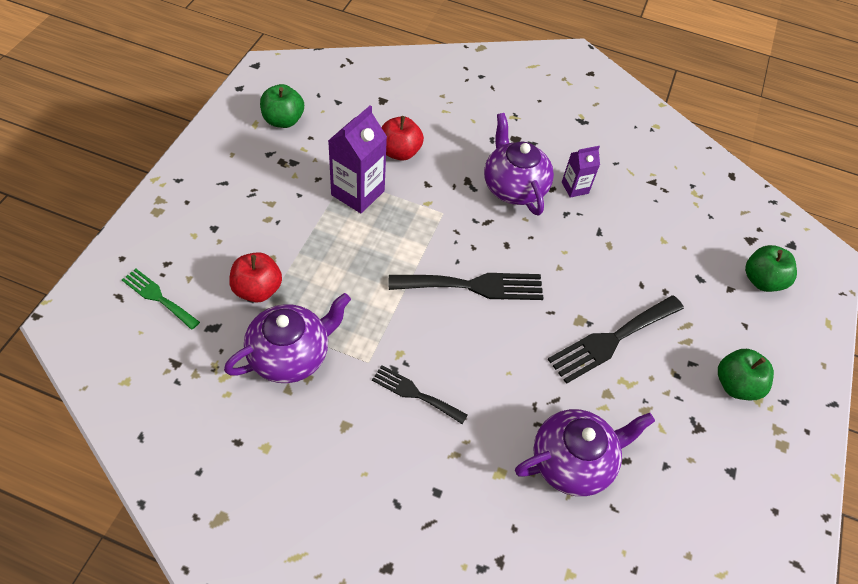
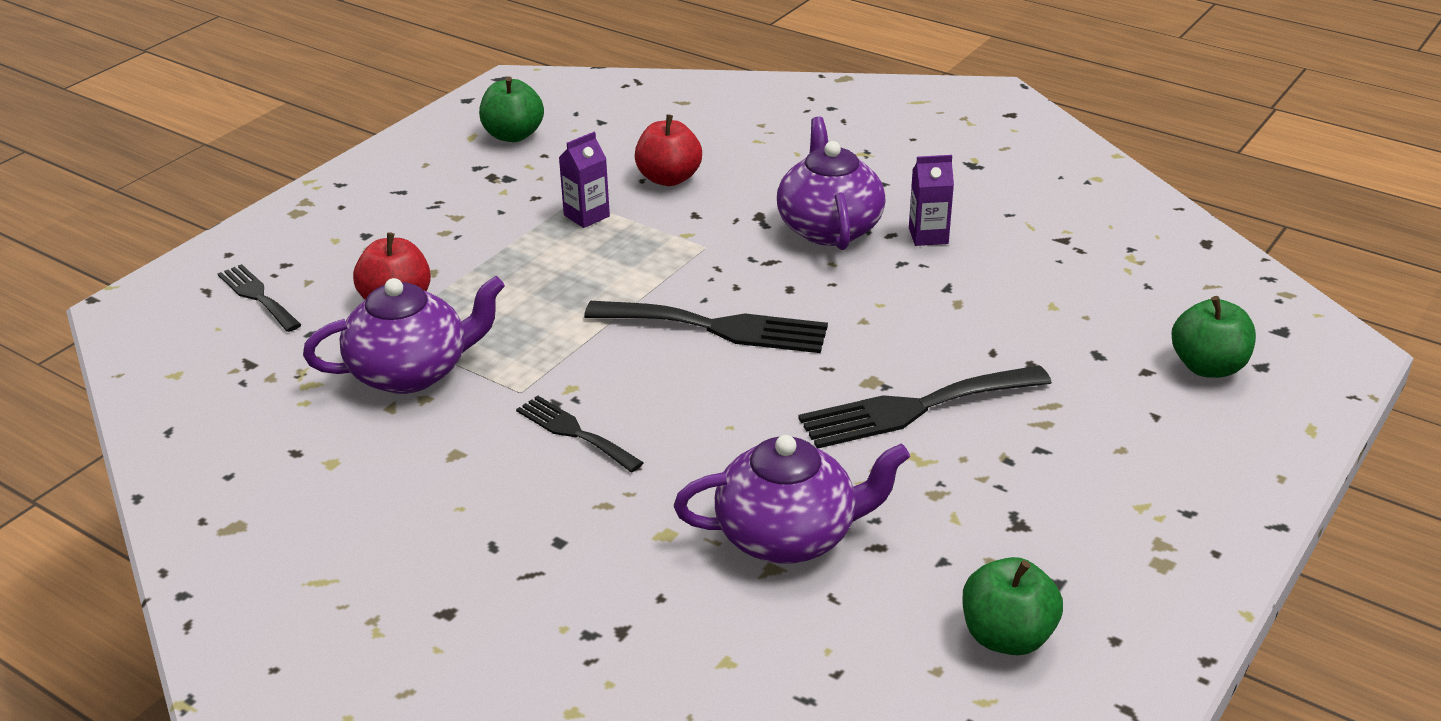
camera: 20 degrees right, 20 degrees down
green fork [122,269,200,330] -> black fork [217,264,301,332]
purple carton [328,106,387,213] -> purple carton [559,132,610,228], size x0.57
green apple [718,349,774,400] -> green apple moved to [962,557,1063,655]

